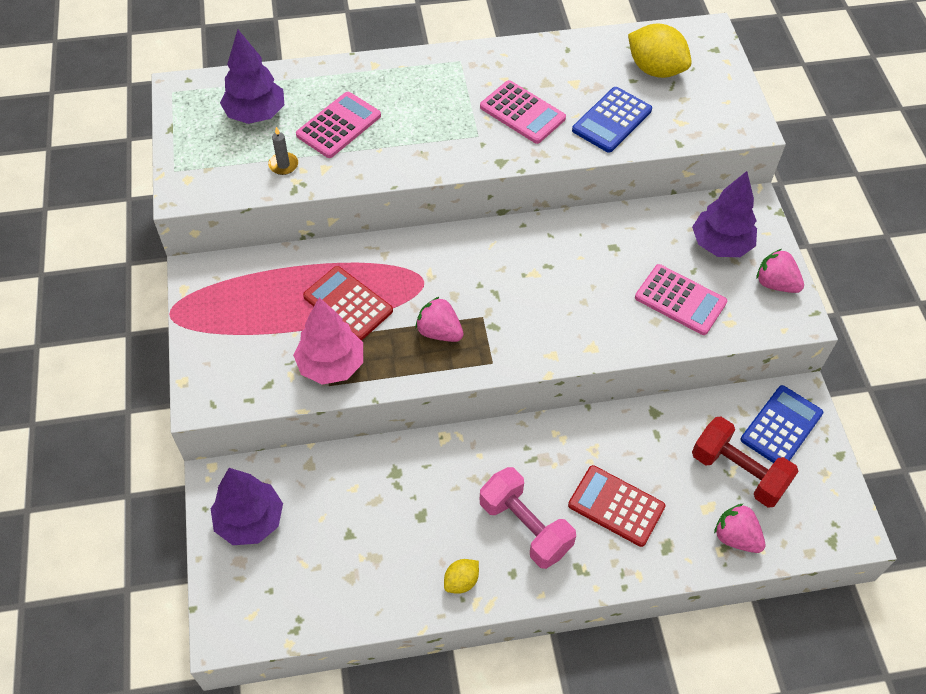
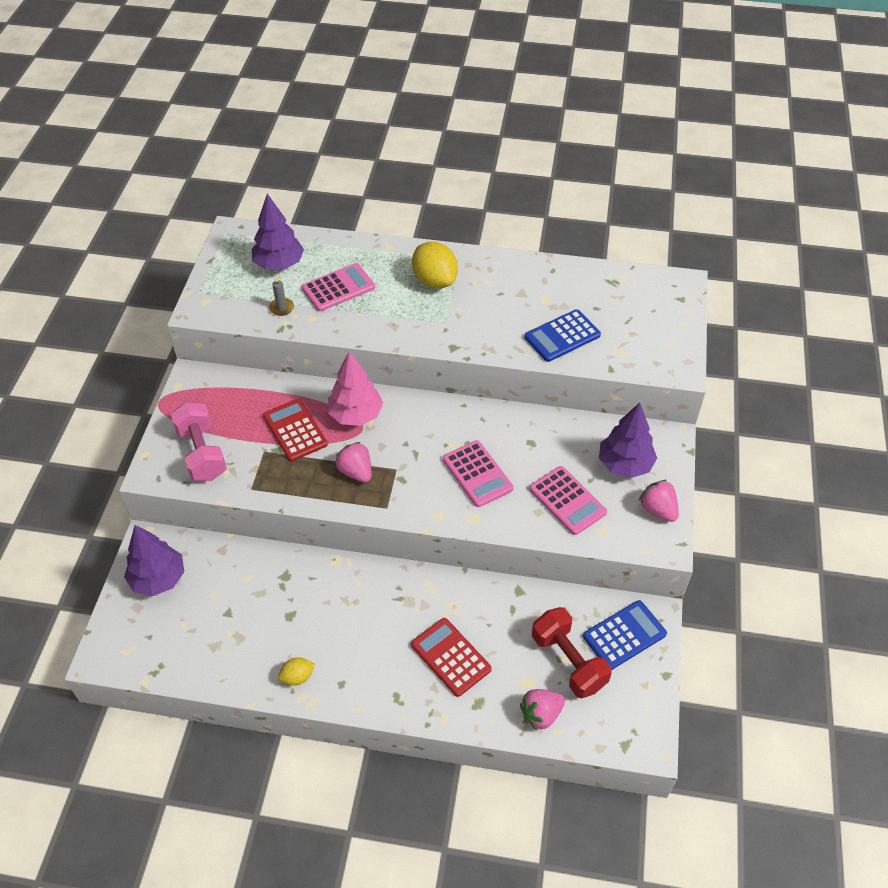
camera: 20 degrees right, 5 degrees down
pink tree [293,297,363,385] -> pink tree moved to [328,351,383,426]
pink calculator [480,80,566,144] -> pink calculator moved to [443,440,513,507]
pink dumbbell [480,467,576,569] -> pink dumbbell moved to [171,402,227,481]
yellow lemon [628,24,692,78] -> yellow lemon moved to [412,242,458,289]
pink strawberry [714,503,765,553] -> pink strawberry turned 90 degrees counterclockwise [520,689,565,731]

